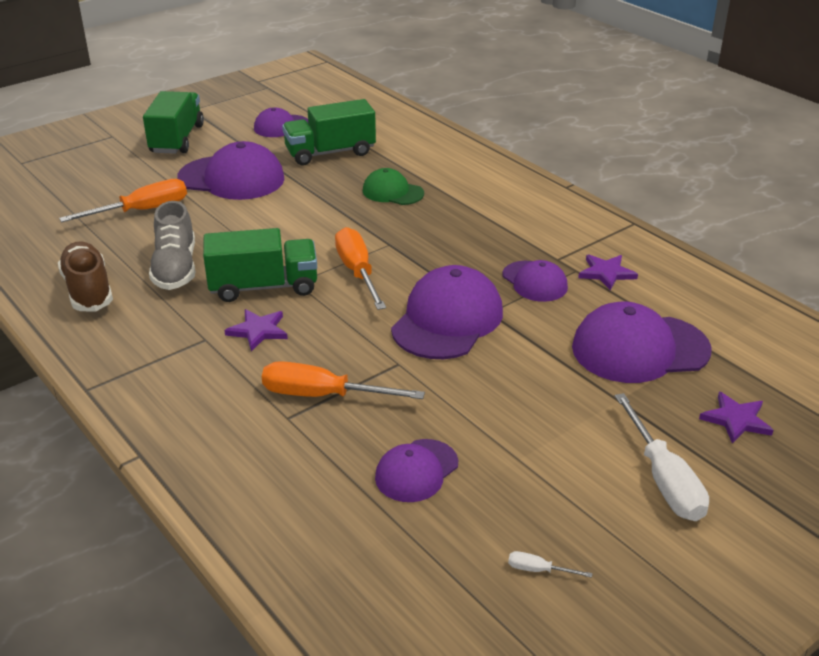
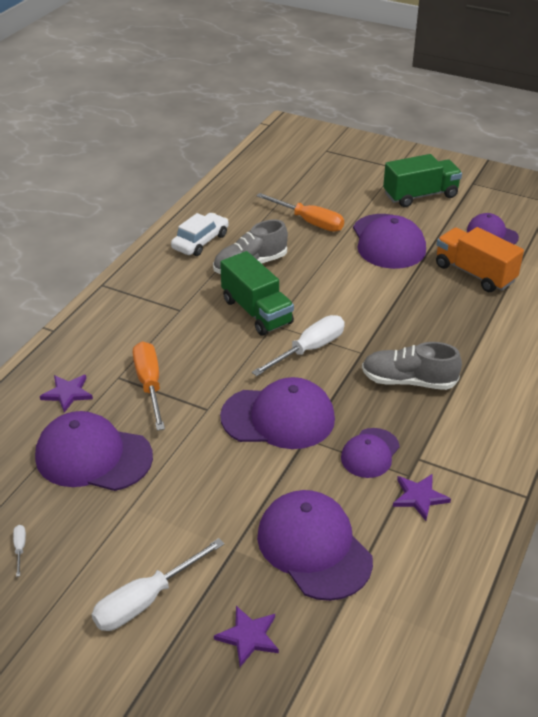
camera: 65 degrees right, 5 degrees up
brown shoe [58,241,113,312] -> white car [171,213,229,256]
purple star [224,309,288,351] -> purple star moved to [40,375,93,413]
green truck [282,99,376,165] -> orange truck [436,227,524,292]
orange screwdriver [335,227,386,310] -> white screwdriver [252,315,345,376]
green cap [363,168,424,205] -> none
purple cap [375,439,458,502] -> purple cap [35,411,153,491], size x1.73
none -> grey shoe [362,342,462,390]

